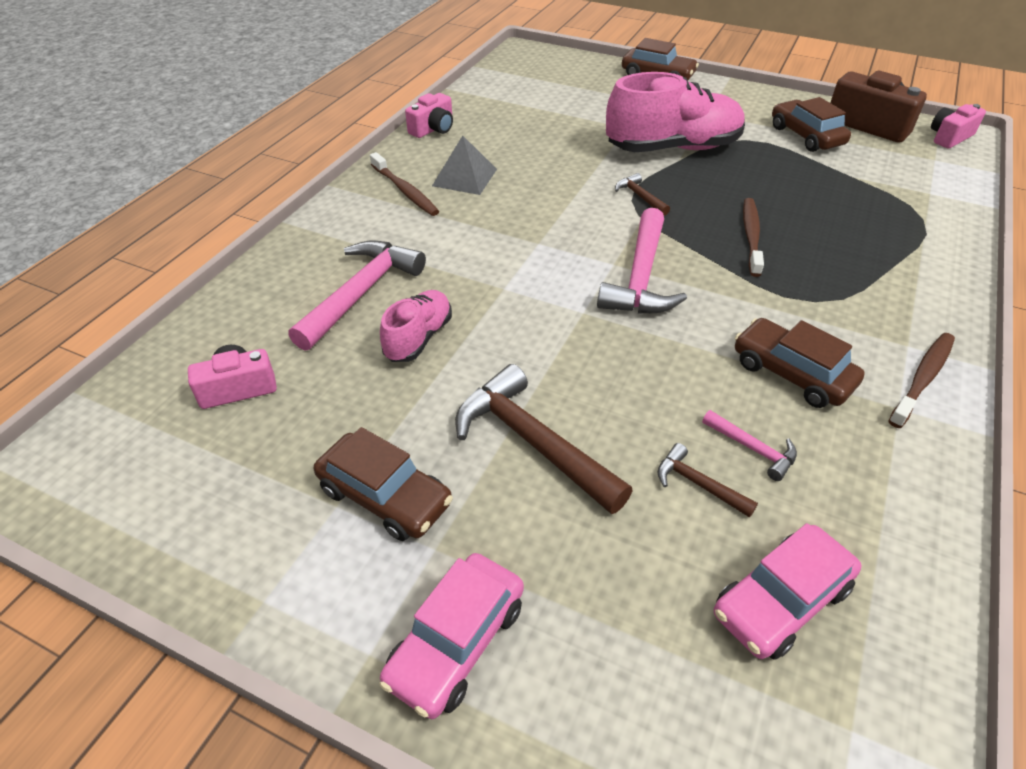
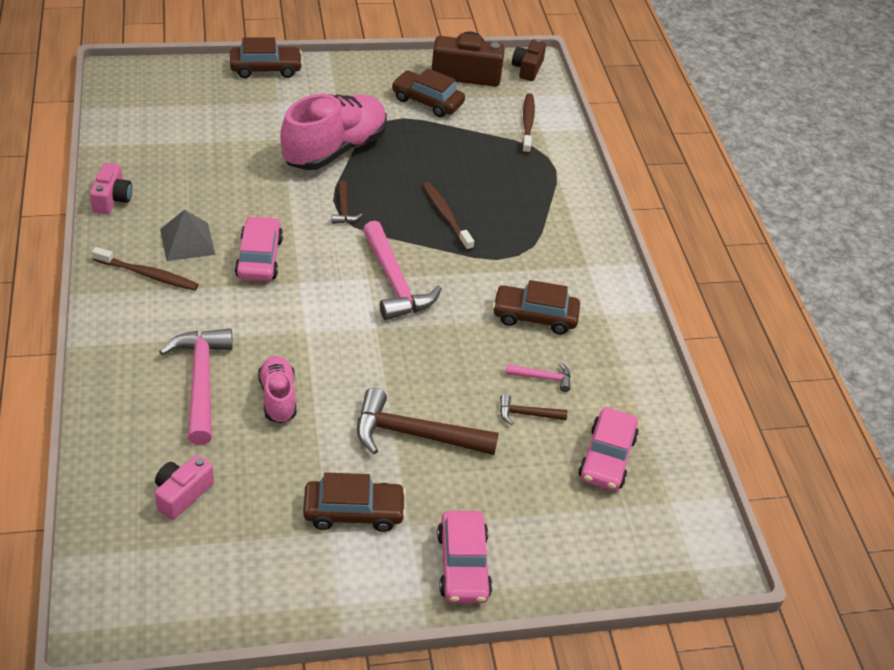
camera: 40 degrees left, 0 degrees up
brown hammer [615,173,670,216] -> brown hammer turned 120 degrees counterclockwise [332,181,362,224]
brown toothbrush [889,333,955,428] -> brown toothbrush moved to [522,93,535,154]
pink camera [931,104,986,149] -> brown camera [512,39,546,81]
none -> pink car [235,216,283,281]

